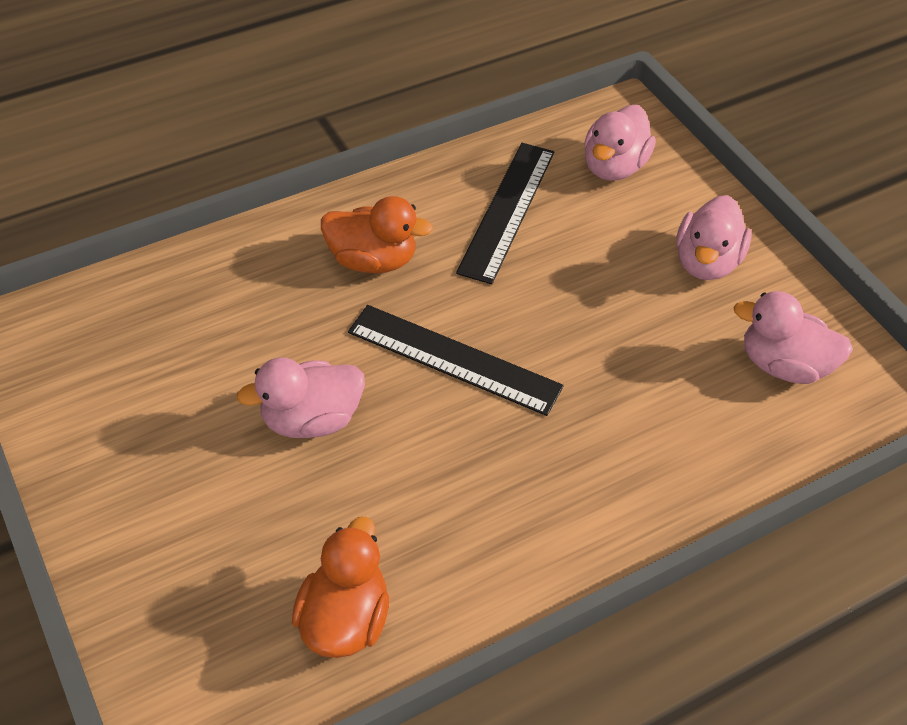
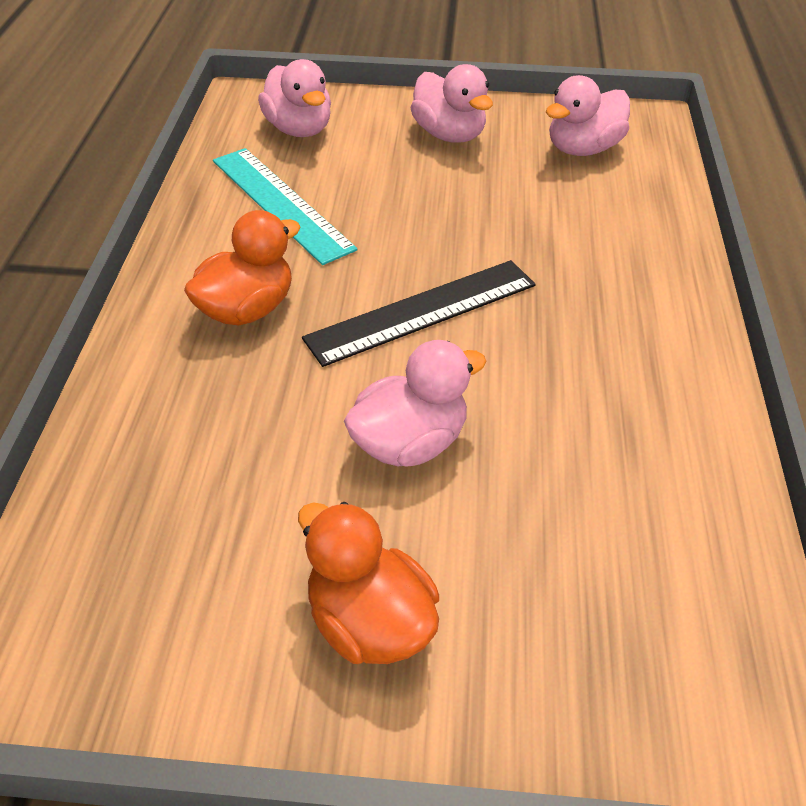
camera: 55 degrees left, 5 degrees down
pink duck [237,357,365,438] -> pink duck turned 135 degrees counterclockwise [344,340,486,467]
orange duck [292,517,389,658] -> orange duck moved to [298,502,439,664]
black ruler [456,143,554,284] -> turquoise ruler [213,148,358,265]

